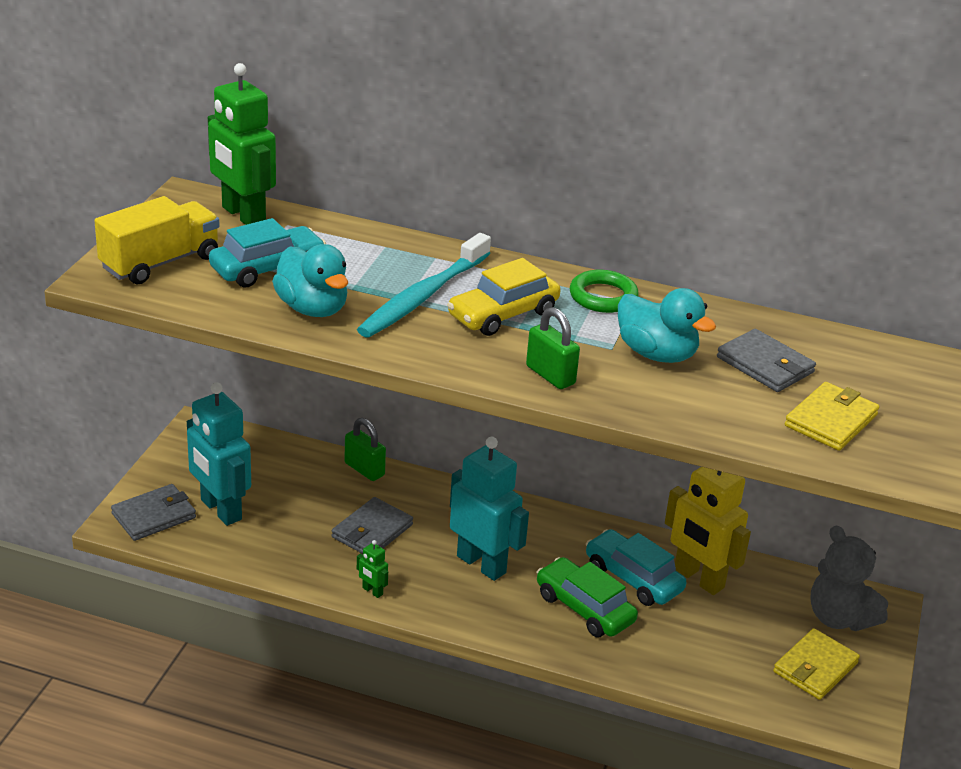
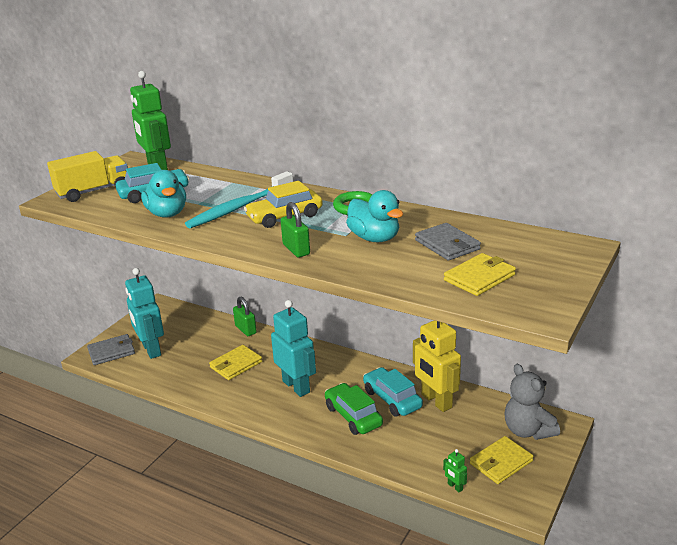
camera: 15 degrees right, 5 degrees down
grey wallet [332,497,413,554] -> yellow wallet [209,345,262,380]
green robot [357,540,388,598] -> green robot moved to [443,449,467,492]

